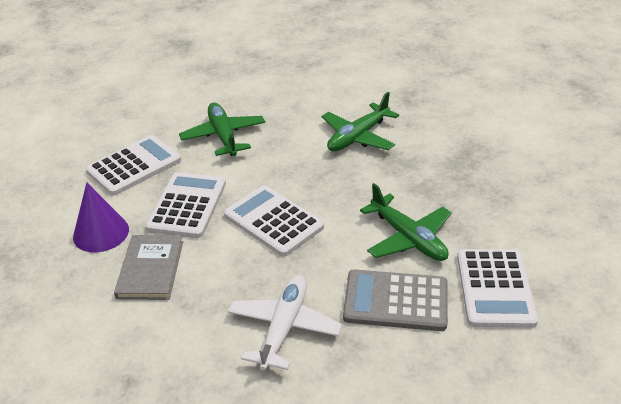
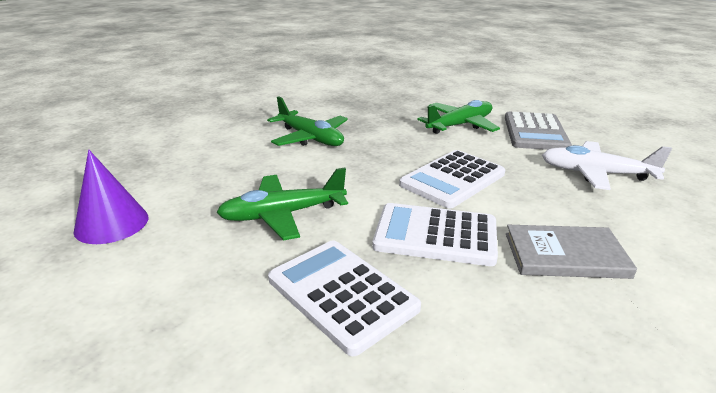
camera: 90 degrees left, 10 degrees down
purple cone [73,182,129,253] -> purple cone moved to [74,150,148,244]
white calculator [457,249,538,328] -> none

